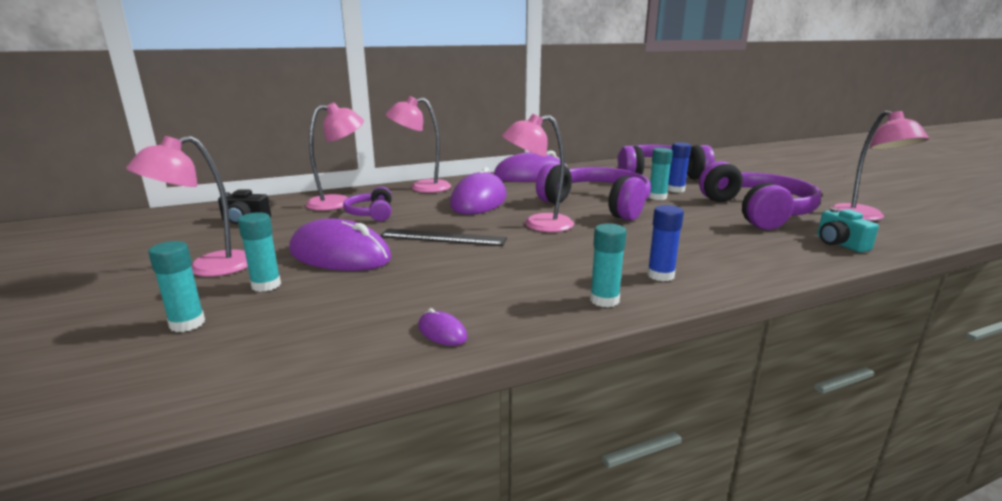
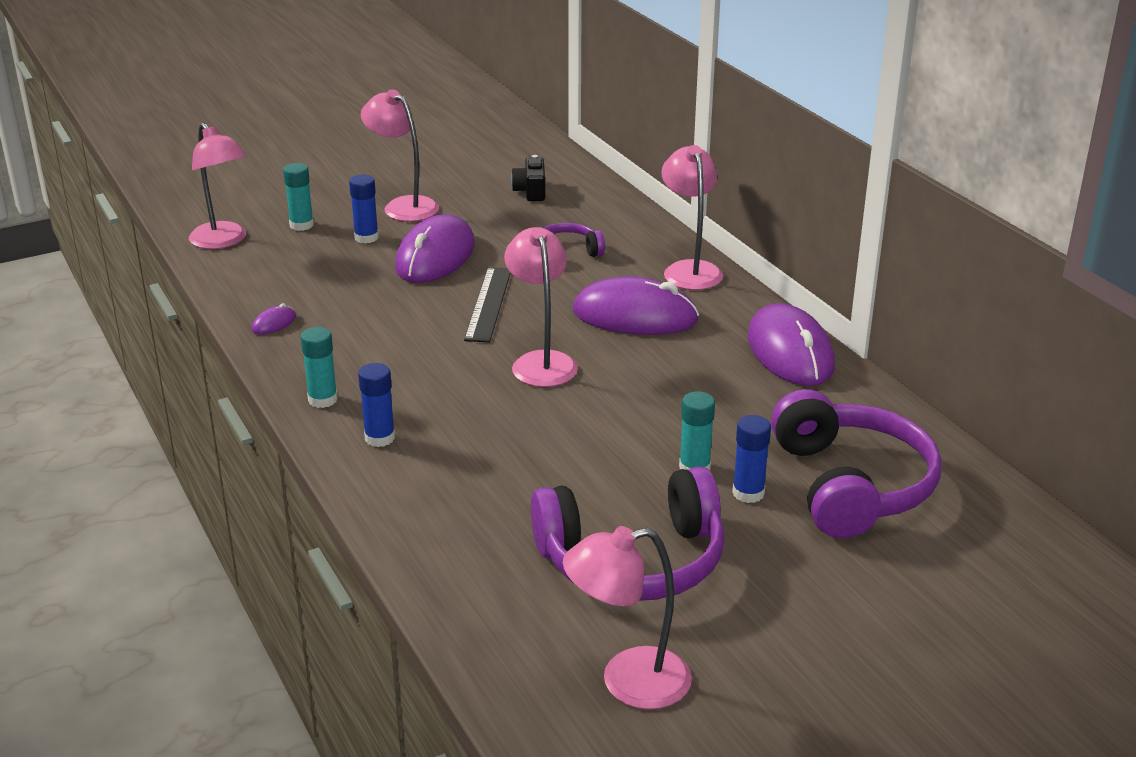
camera: 85 degrees right, 10 degrees up
turquoise glue stick [238,212,281,292] -> blue glue stick [349,175,379,244]
pink lamp [305,102,364,211] -> pink lamp moved to [189,123,246,249]
purple headphones [536,163,651,221] -> none
turquoise camera [817,208,879,252] -> none

